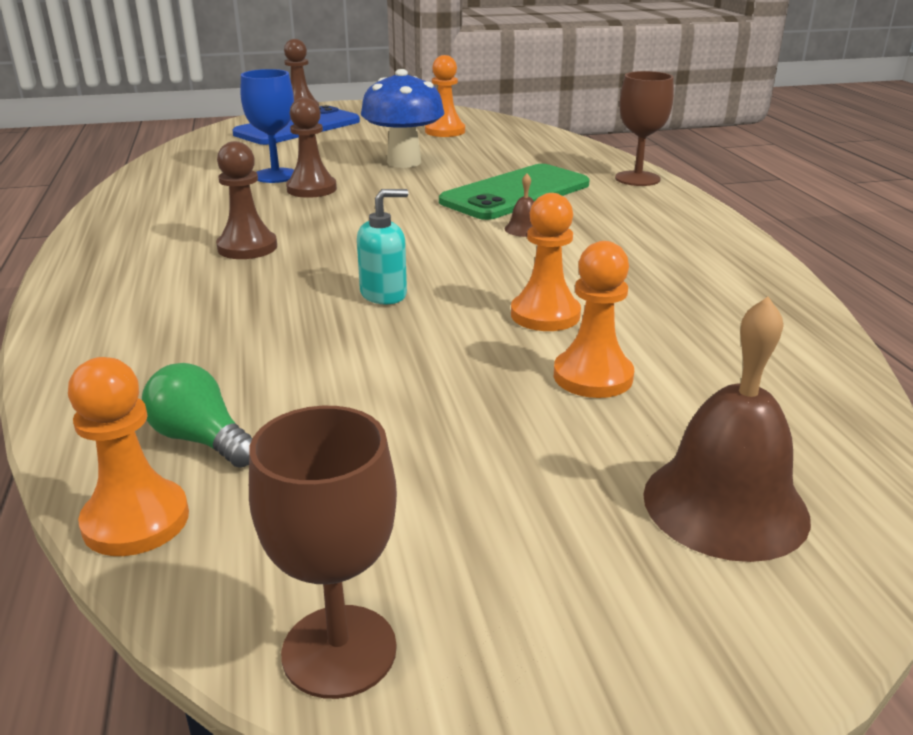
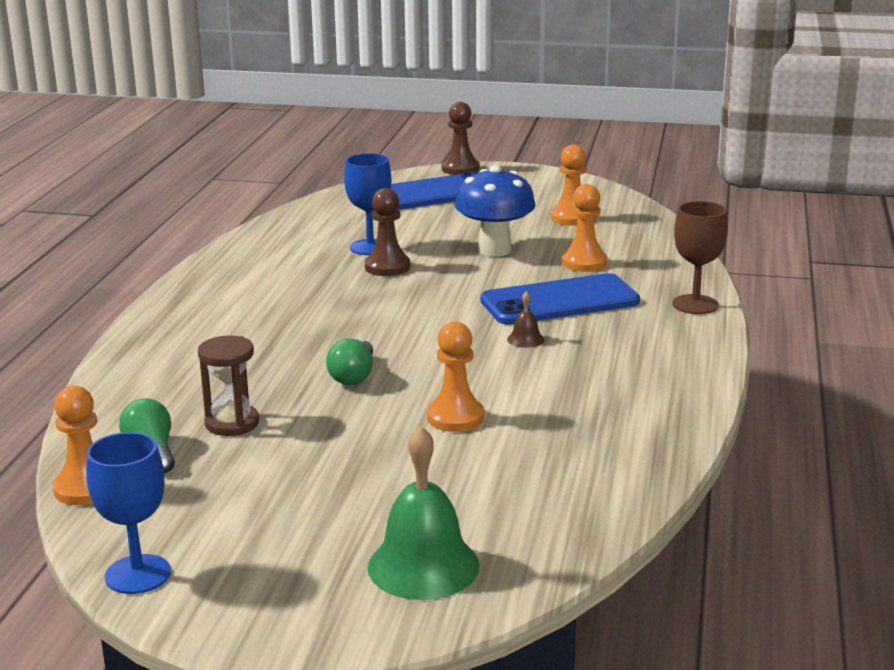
camera: 25 degrees right, 5 degrees down
brown pawn [216,141,277,259] -> none
brown goblet [249,406,397,699] -> blue goblet [87,432,171,594]
turquoise soap dispenser [357,189,408,304] -> green light bulb [326,338,373,385]
green phone [439,164,590,220] -> blue phone [480,273,640,325]
orange pawn [554,241,634,398] -> orange pawn moved to [562,184,607,272]
brown bell [643,297,811,562] -> green bell [368,426,480,600]
none -> brown hourglass [198,335,259,436]

